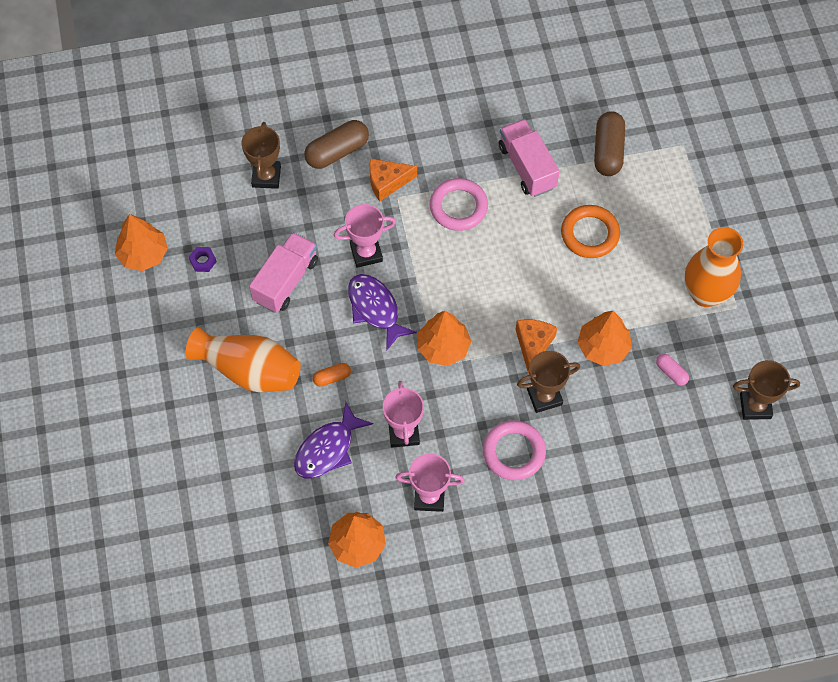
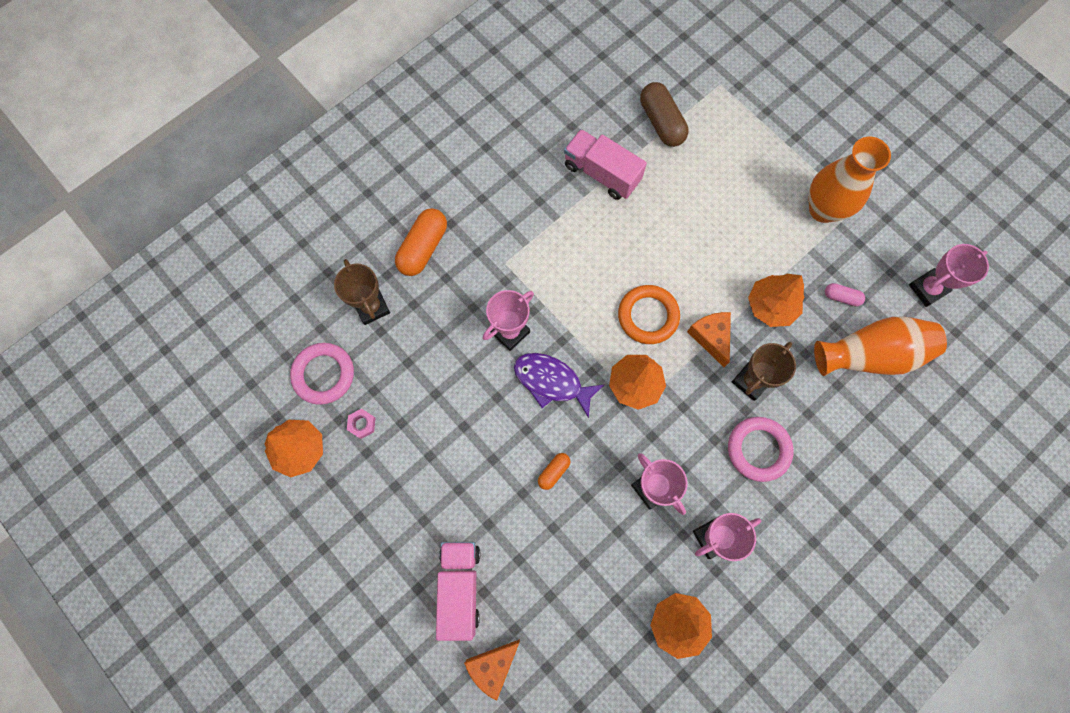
camera: 30 degrees left, 10 degrees up
orange vase [186,327,301,392] -> orange vase moved to [814,316,947,376]
purple nut [189,247,217,272] -> pink nut [347,409,375,439]
pink truck [249,232,318,313] -> pink truck moved to [436,542,480,641]
purple fish [294,402,373,478] -> none
brown capsule [304,120,369,169] -> orange capsule [395,208,447,276]
orange cheese [369,159,417,202] -> orange cheese moved to [464,639,520,701]
pink ring [430,178,488,231] -> pink ring moved to [290,343,354,405]
orange ring [561,205,620,258] -> orange ring moved to [618,285,680,344]
brown trophy [733,360,800,420] -> pink trophy [909,244,989,307]

